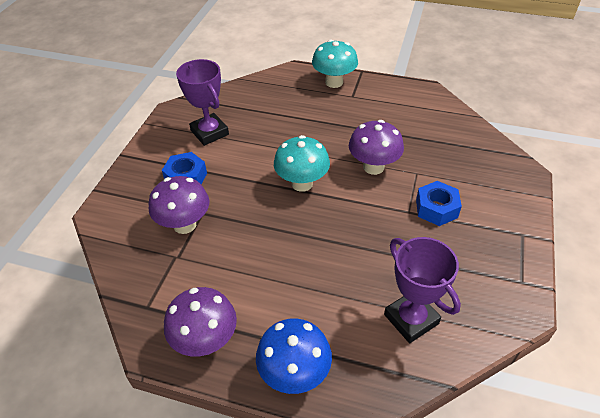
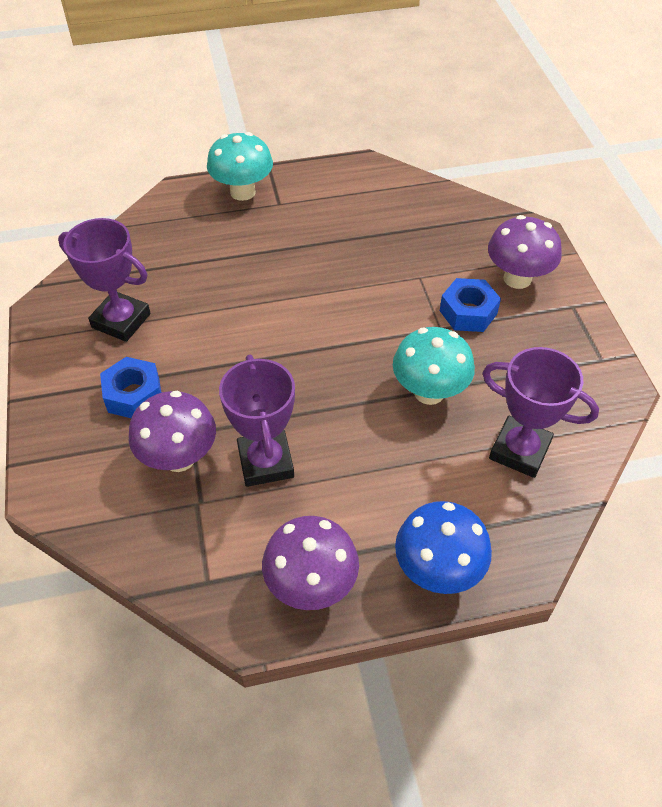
camera: 30 degrees left, 5 degrees up
turquoise mushroom [274,135,330,192] -> turquoise mushroom moved to [393,327,475,405]
purple mushroom [349,120,404,175] -> purple mushroom moved to [488,215,562,289]
none -> purple trophy [219,355,295,487]

